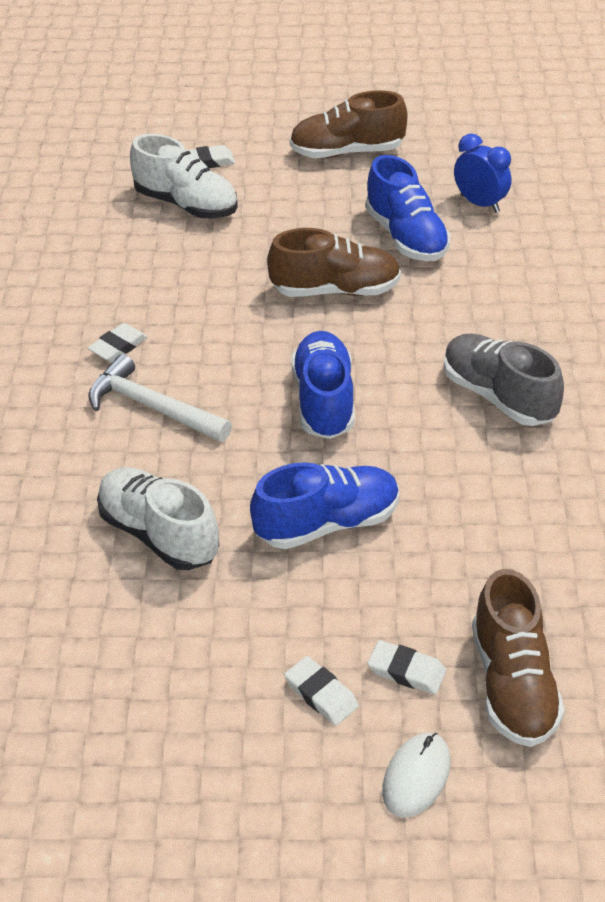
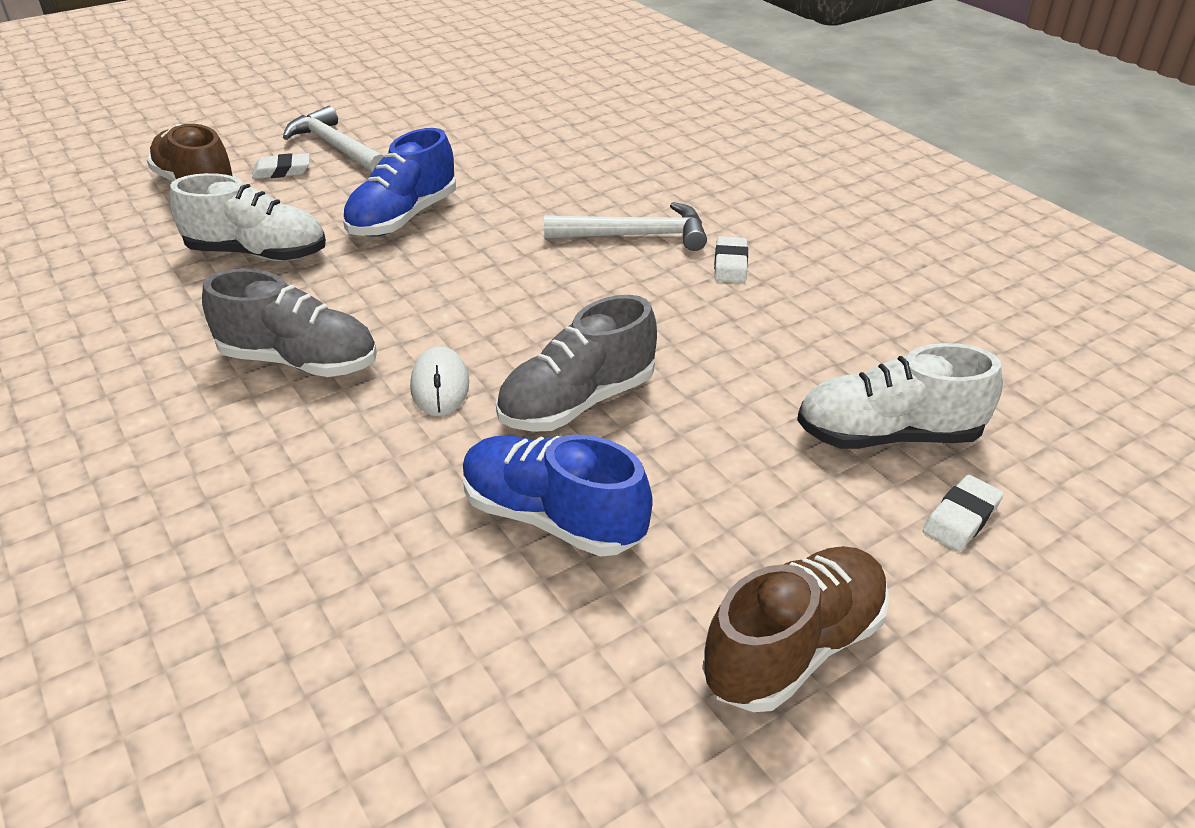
camera: 145 degrees right, 5 degrees down
white shoe [97,467,219,570] -> white shoe moved to [169,173,326,261]
brown shoe [267,228,401,297] -> grey shoe [496,295,657,432]
white eraser [284,656,359,725] -> white hammer [283,106,384,172]
blue shoe [291,331,355,439] -> none
white mouse [382,733,450,818] -> white mouse moved to [410,347,469,416]
blue clock [454,133,511,213] -> none

